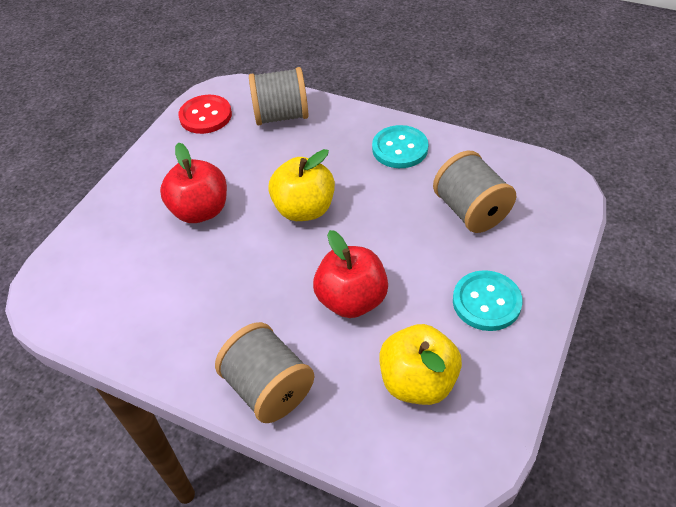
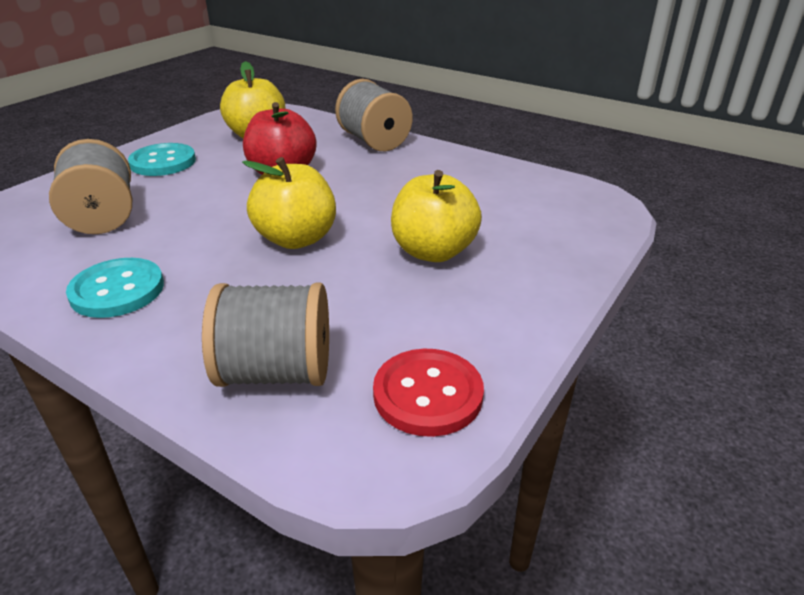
camera: 175 degrees left, 15 degrees down
red apple [160,143,227,223] -> yellow apple [391,170,482,262]

